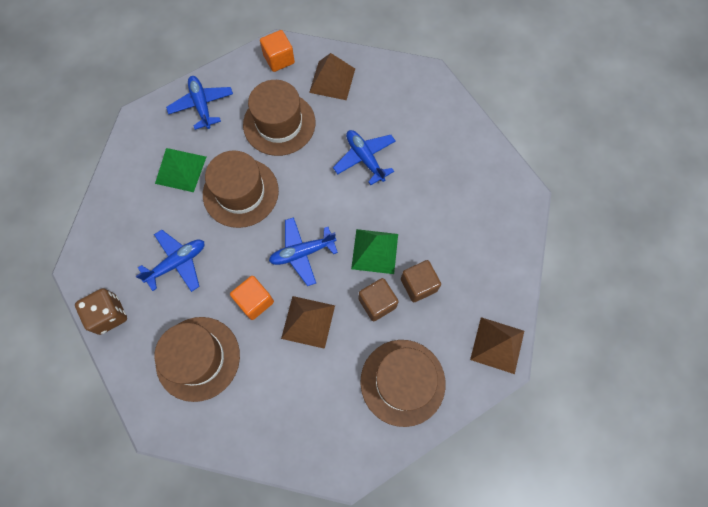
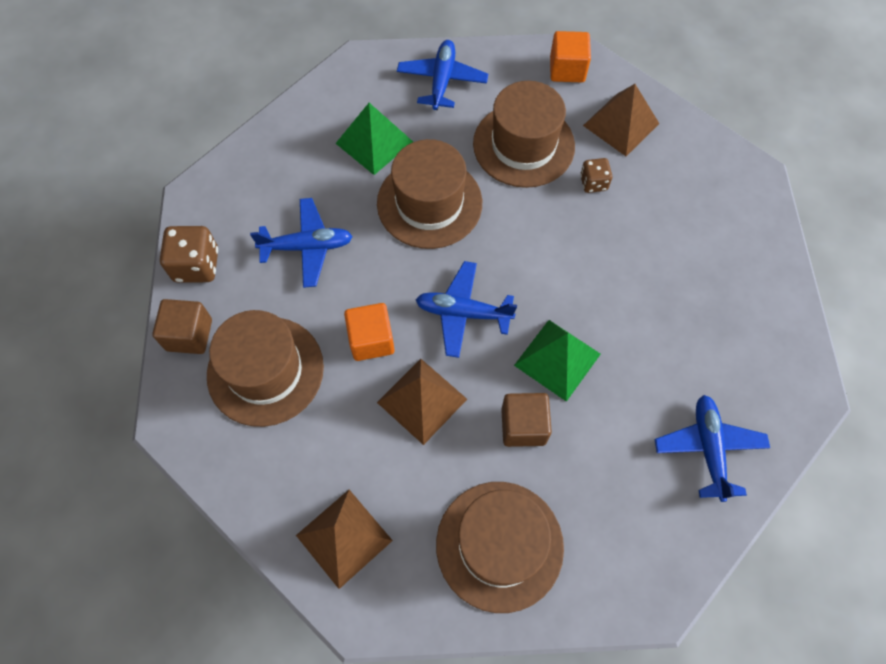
camera: 30 degrees right, 5 degrees down
blue plane [333,130,396,185] -> blue plane moved to [655,395,770,502]
brown cube [401,260,441,302] -> brown cube moved to [152,299,212,354]
brown pyramid [470,317,524,374] -> brown pyramid moved to [296,490,393,589]
none -> brown dice [580,158,612,193]

